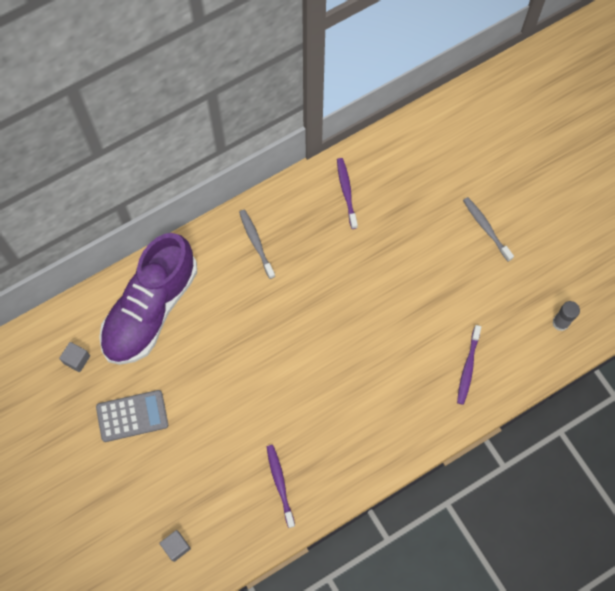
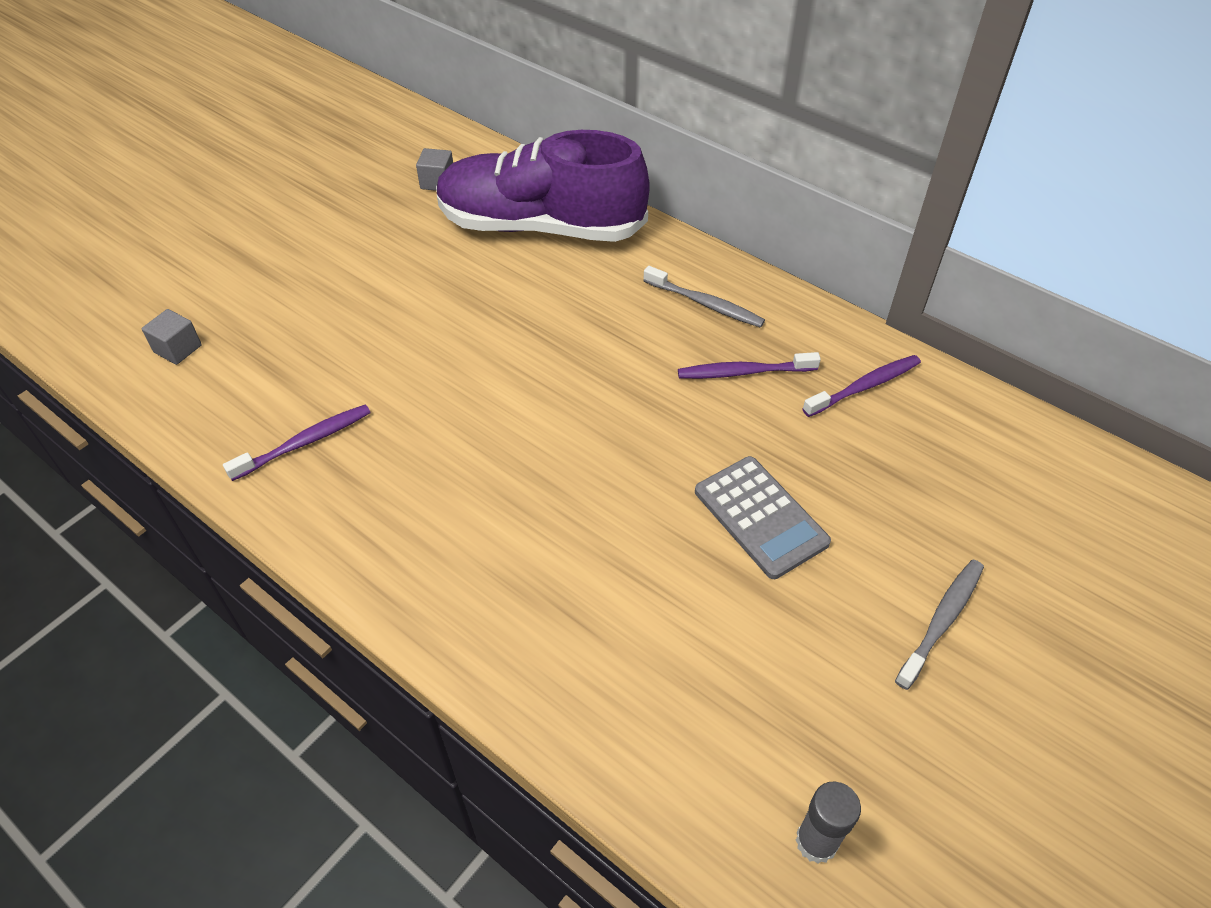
camera: 70 degrees right, 20 degrees down
grey calculator [96,390,168,442] -> grey calculator moved to [695,456,831,579]
grey toothbrush [239,210,275,279] -> grey toothbrush turned 75 degrees clockwise [643,266,765,328]
purple toothbrush [457,325,481,405] -> purple toothbrush moved to [678,352,821,379]

